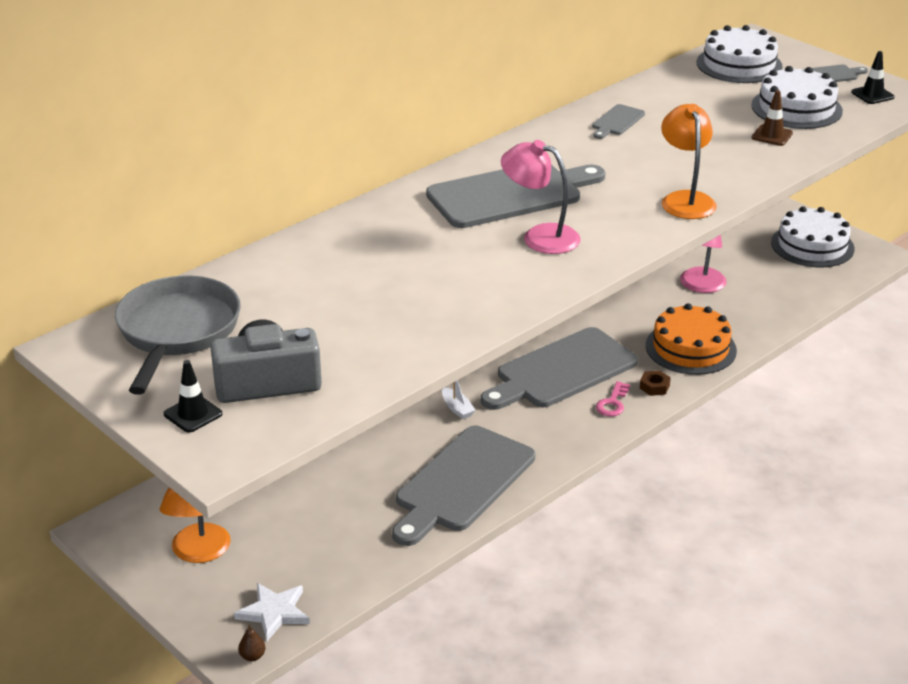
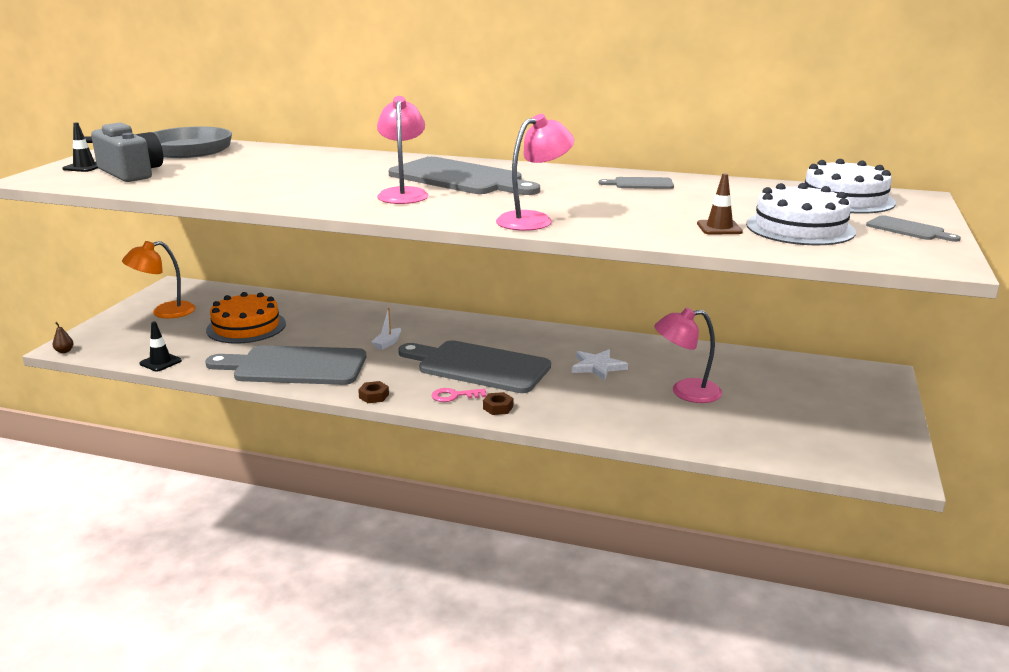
camera: 60 degrees right, 10 degrees down
white star [234,583,310,641] -> white star moved to [572,349,628,381]
orange cake [646,303,737,375] -> orange cake moved to [206,292,286,344]
orange lamp [661,104,717,219] -> pink lamp [496,114,574,231]
white cake [771,206,855,267] -> none
black traffic cone [851,51,895,104] -> black traffic cone moved to [139,321,182,372]
none -> brown nut [358,381,389,403]

